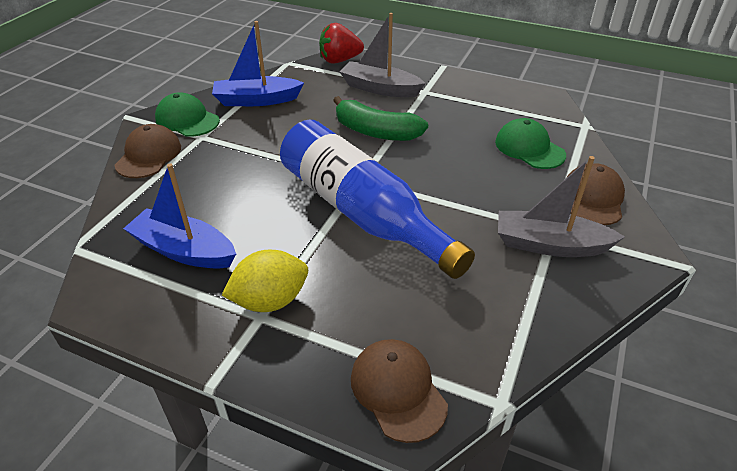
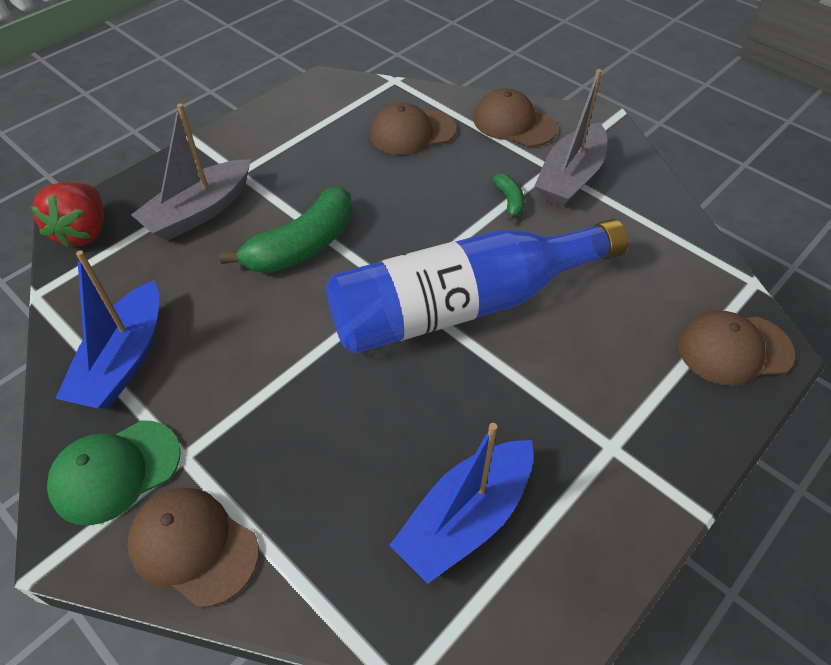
camera: 70 degrees left, 10 degrees up
yellow lemon [222,250,308,312] -> none
green cap [495,118,566,169] -> brown cap [370,103,456,155]
none -> green banana [493,174,525,222]

